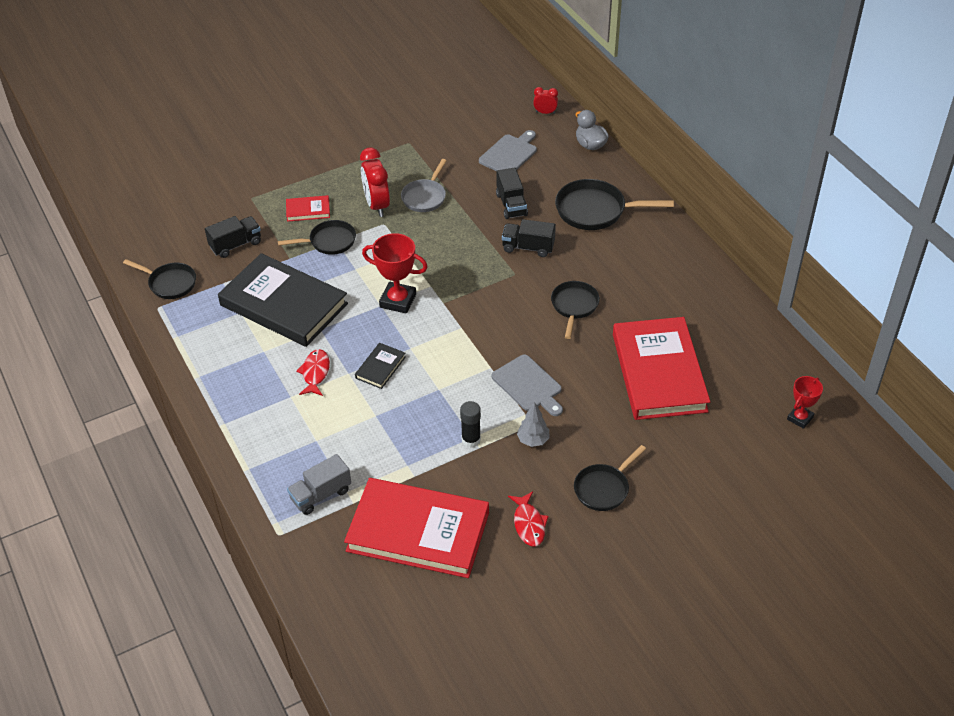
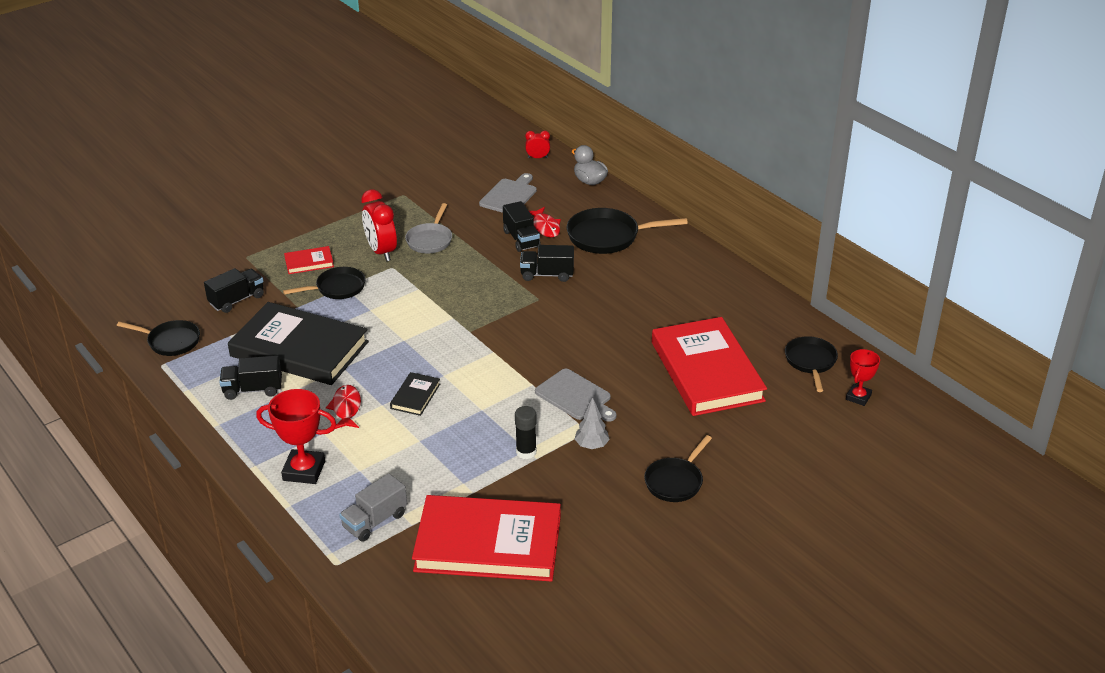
camera: 10 degrees left, 10 degrees down
red trophy [362,233,428,314] -> red trophy moved to [256,389,336,484]
red fish [508,491,549,547] -> red fish moved to [529,207,561,237]
black pan [551,281,600,339] -> black pan moved to [785,336,838,392]
none -> black truck [219,356,282,400]

